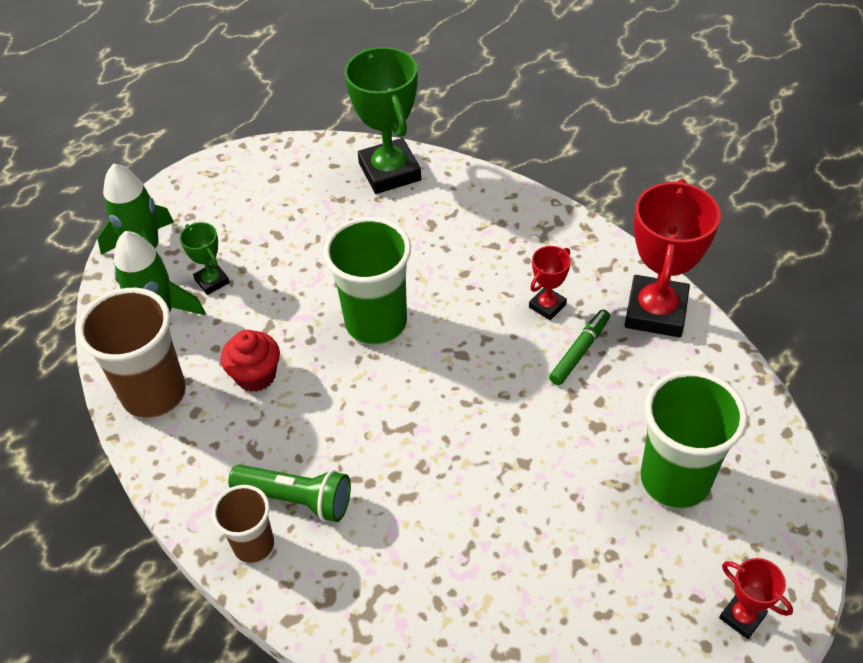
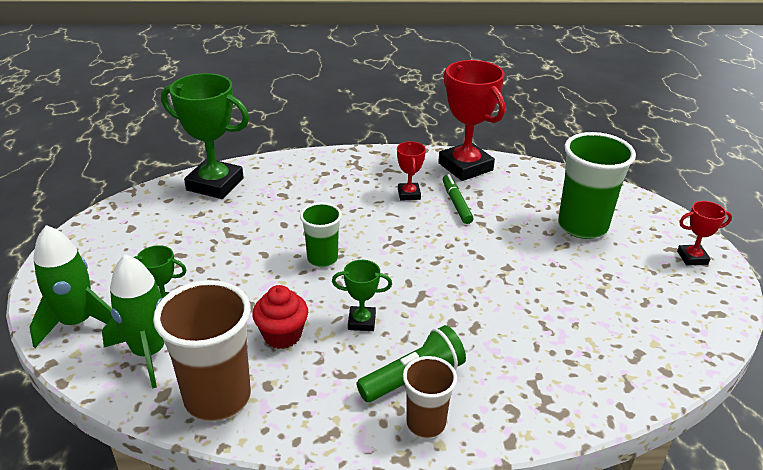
camera: 50 degrees left, 15 degrees down
green cup [323,217,411,345] -> green cup [300,202,342,267], size x0.58
none -> green trophy [332,260,392,331]

